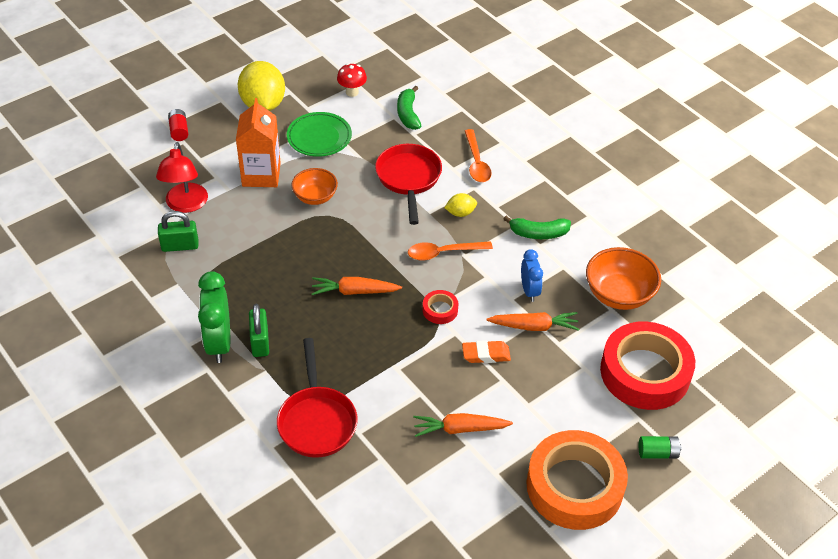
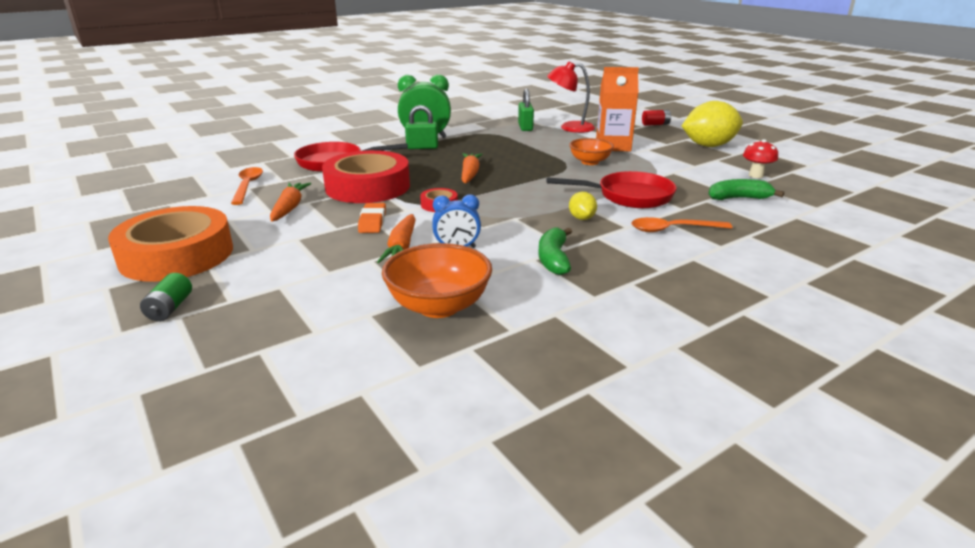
camera: 95 degrees right, 20 degrees down
green plate [287,112,352,157] -> none
orange spoon [408,241,493,261] -> orange spoon moved to [231,167,263,205]
red tape [600,322,695,410] -> red tape moved to [322,150,410,203]

